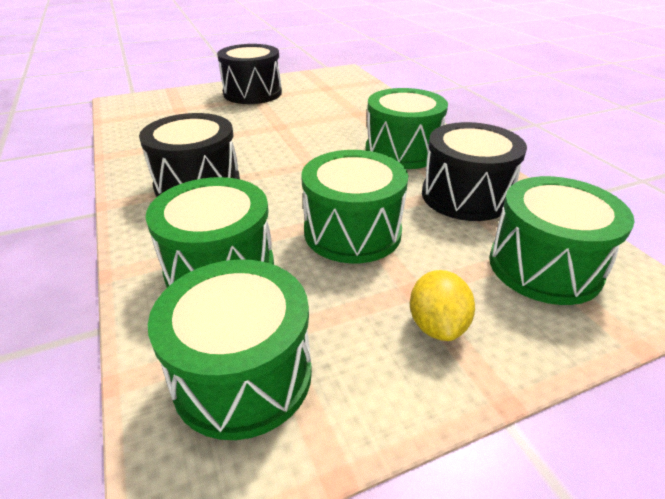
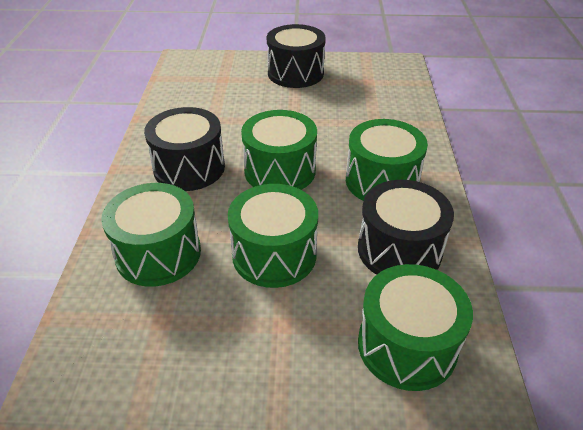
camera: 25 degrees right, 5 degrees up
green drum [148,259,312,440] -> green drum moved to [241,110,317,190]
yellow lemon [410,270,475,341] -> none

